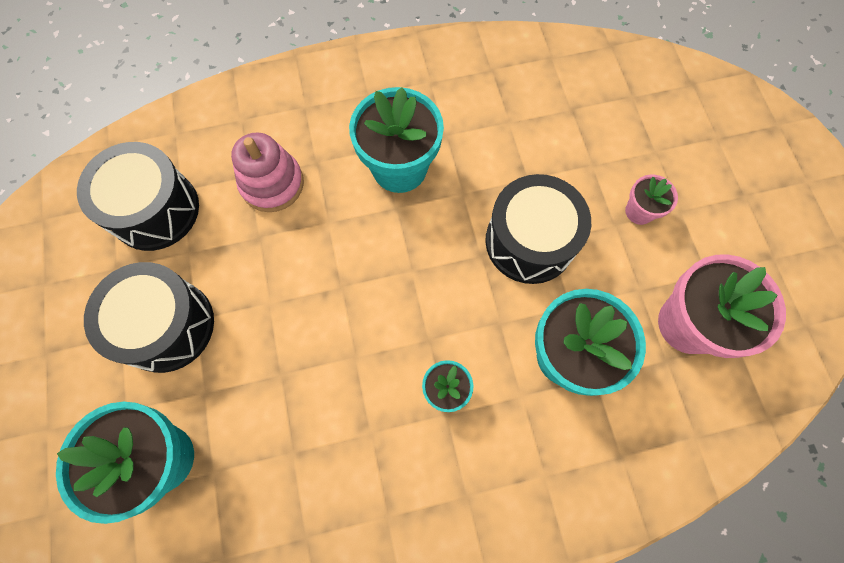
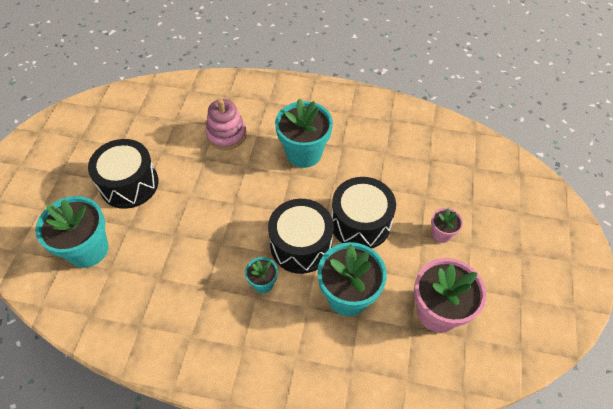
camera: 25 degrees right, 15 degrees down
black drum [77,142,199,251] -> black drum moved to [268,199,334,274]

